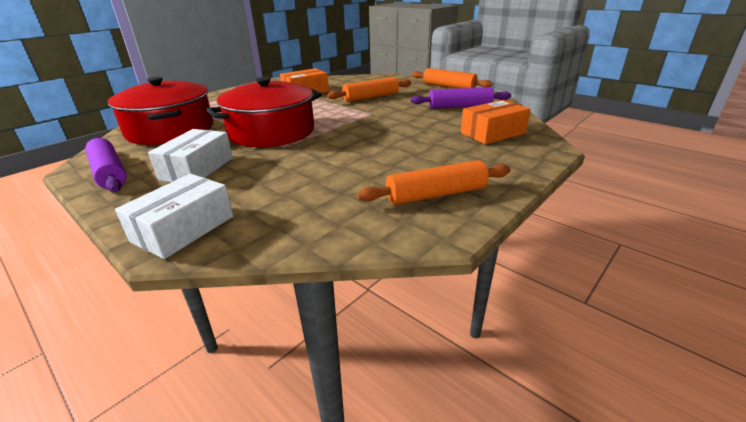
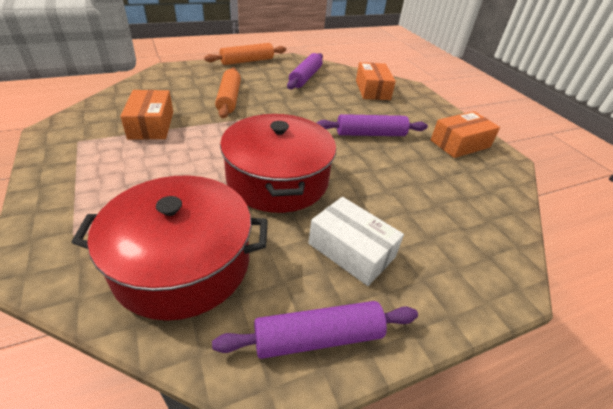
camera: 70 degrees left, 10 degrees up
white box [115,174,233,259] -> none
orange rolling pin [357,160,510,205] -> orange box [431,111,500,158]
none -> purple rolling pin [317,114,428,136]

